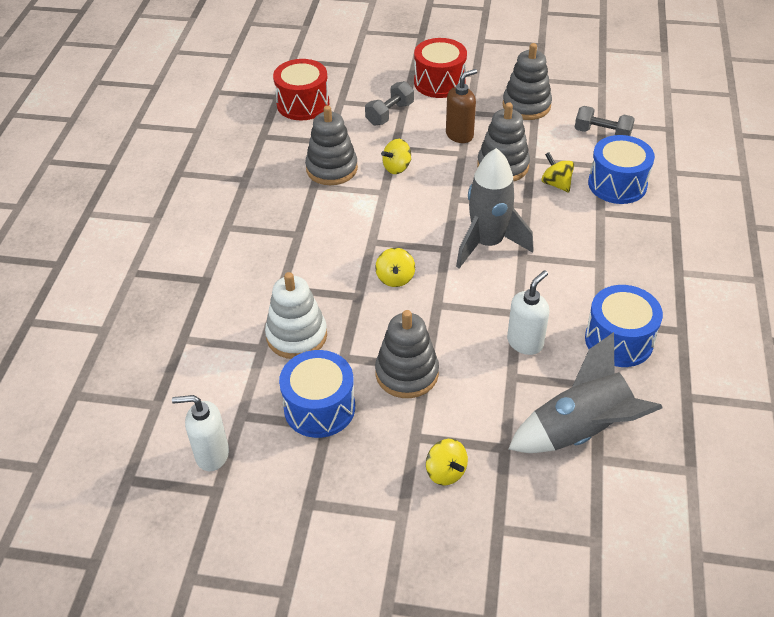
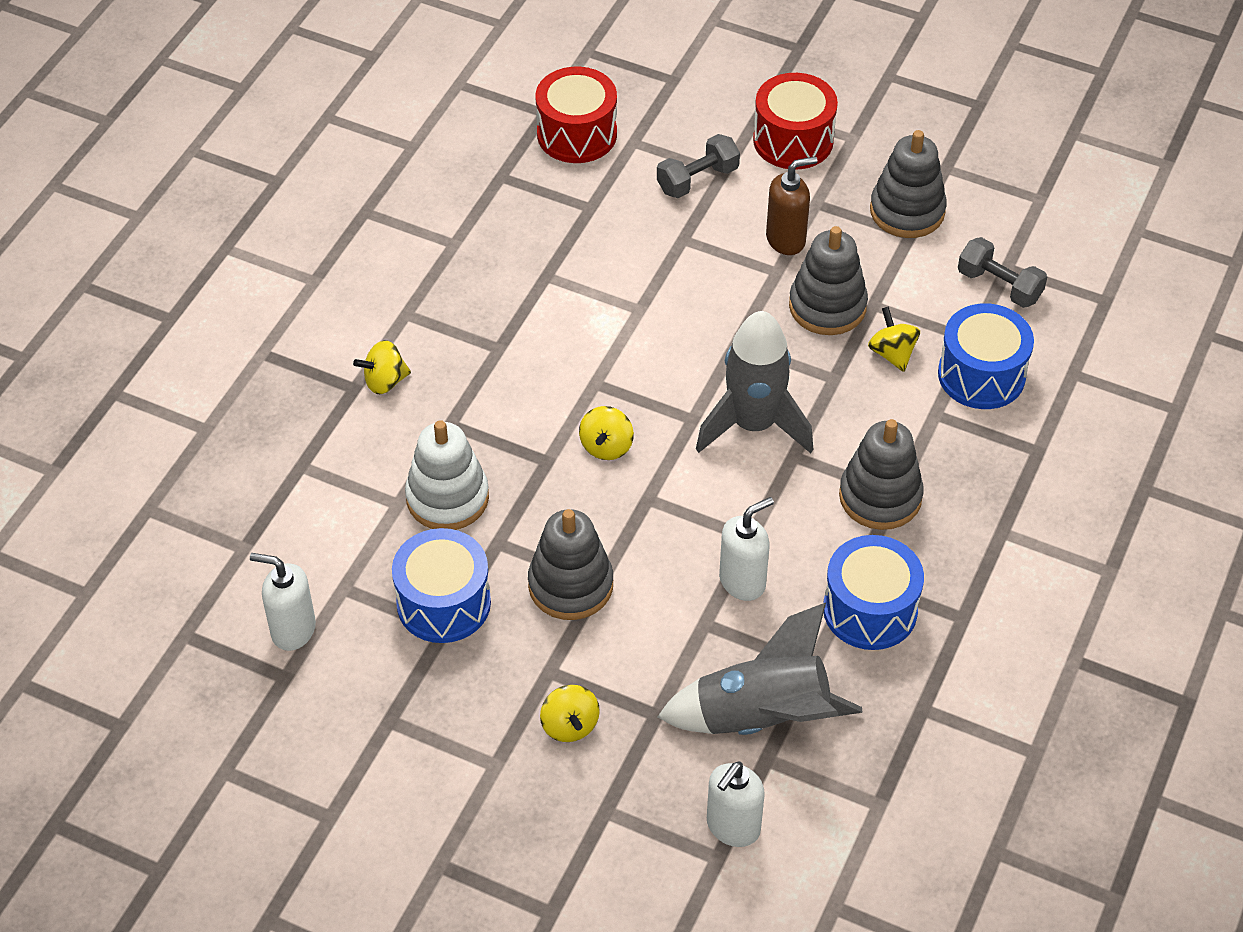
camera: 15 degrees right, 5 degrees up
grey stacking toy [305,105,358,185] -> grey stacking toy moved to [839,419,924,530]
yellow spinning top [381,139,411,174] -> yellow spinning top moved to [353,340,411,394]
none -> white soap dispenser [707,761,765,847]

